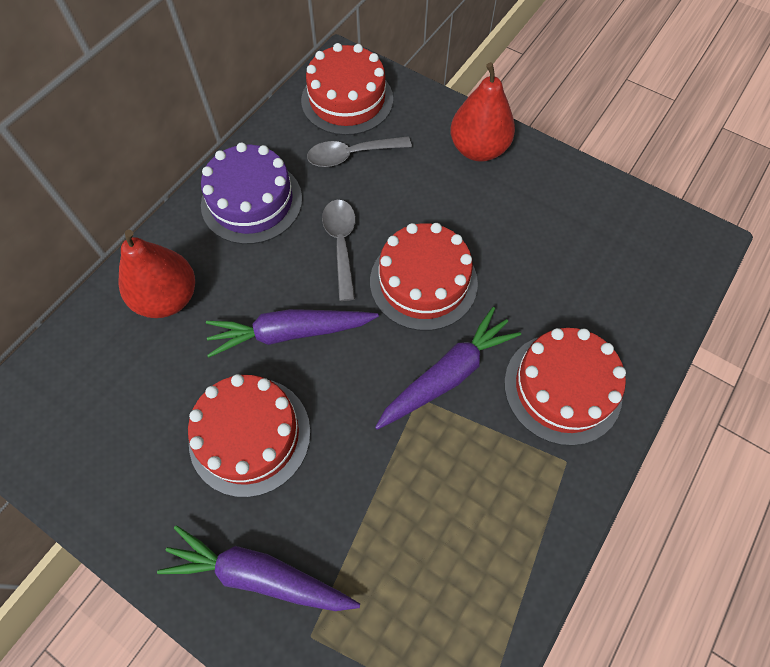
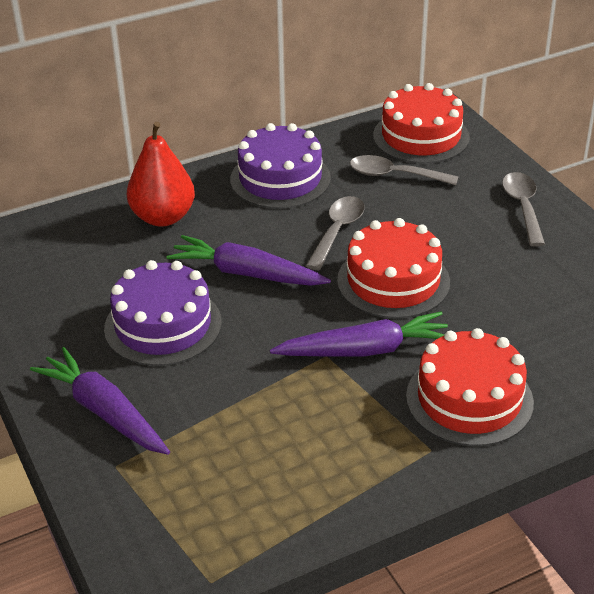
camera: 30 degrees right, 25 degrees down
red cake [188,374,311,497] -> purple cake [104,260,222,366]
red pear [450,62,515,162] -> grey spoon [502,172,545,247]

